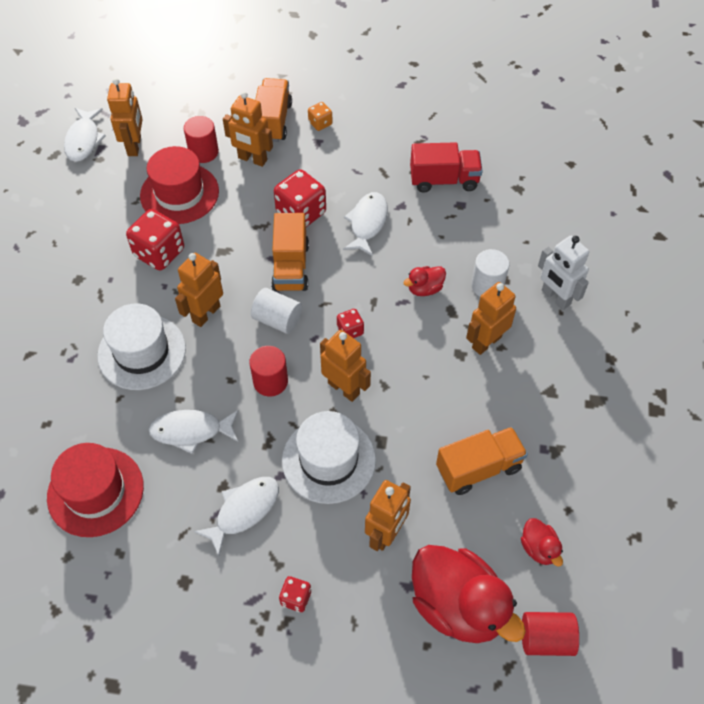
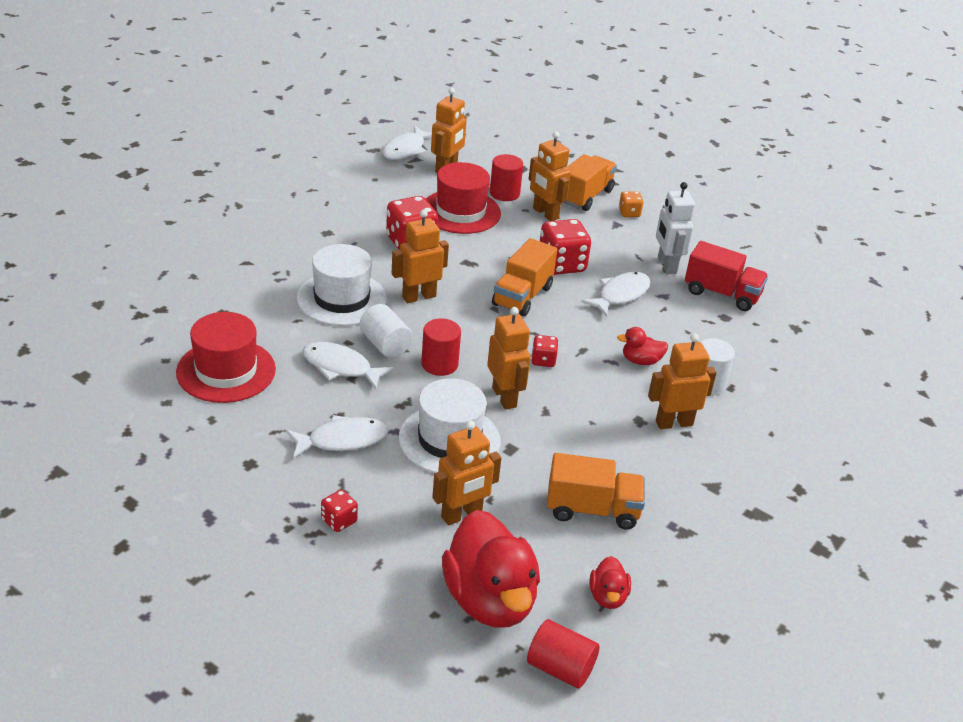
camera: 25 degrees right, 20 degrees down
white cylinder [251,288,302,334] -> white cylinder moved to [360,304,413,358]
white robot [538,236,589,310] -> white robot moved to [656,182,695,274]

